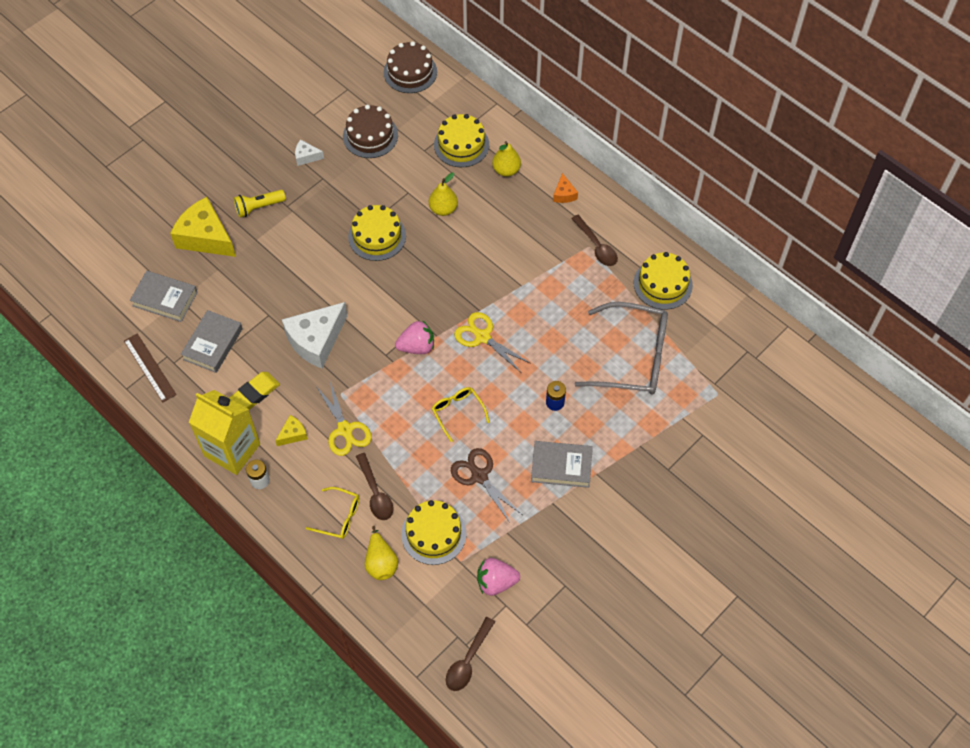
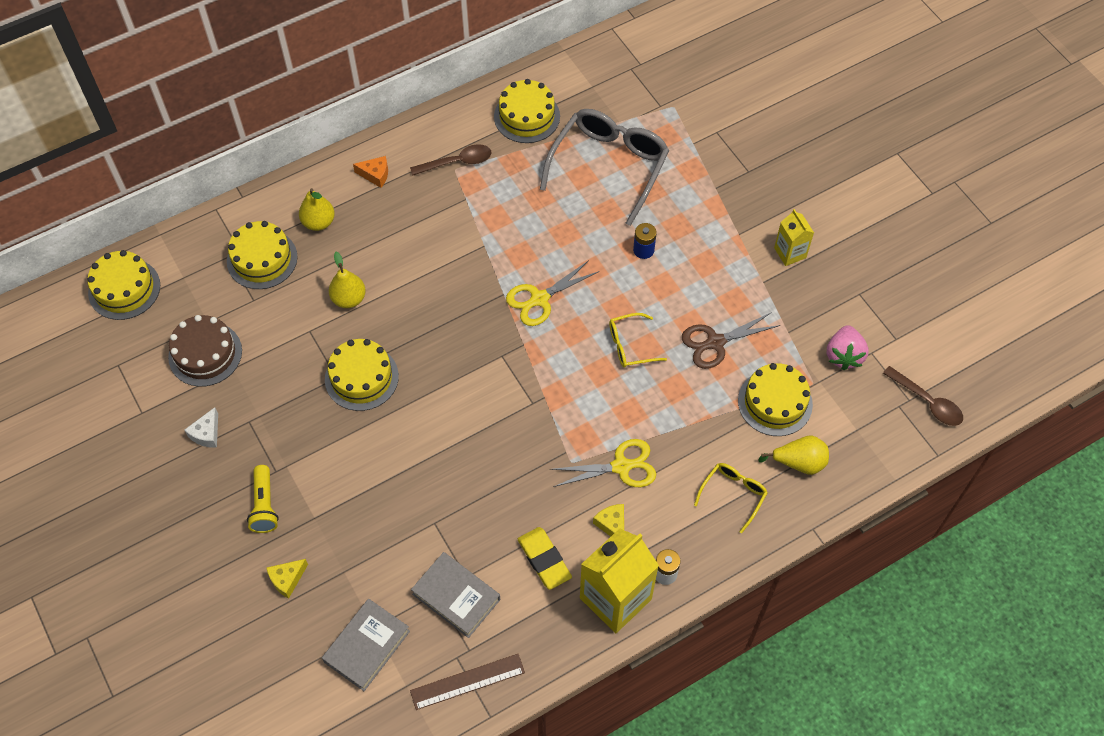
camera: 75 degrees left, 0 degrees up
yellow cheese [170,197,236,257] -> yellow cheese [266,559,308,599], size x0.46
white cheese [282,302,347,369] -> none
brown spoon [356,453,393,520] -> none
brown cake [384,41,437,93] -> yellow cake [87,250,160,320]
pink strawberry [395,320,434,354] -> none
grey book [531,441,593,488] -> none
none -> yellow carton [774,209,814,266]

